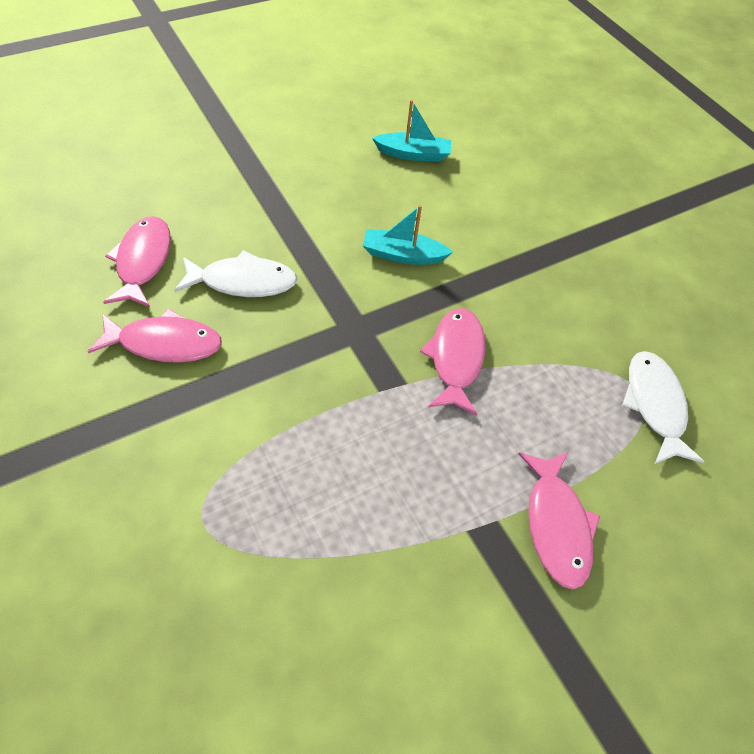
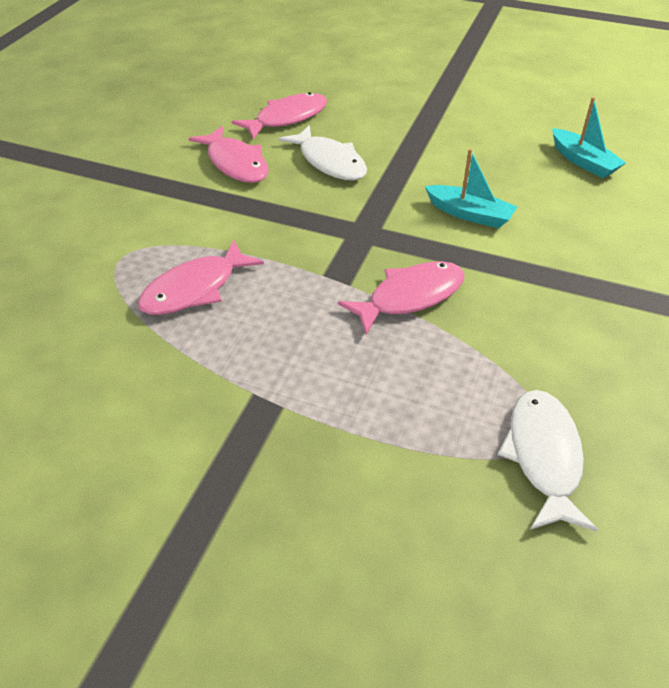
camera: 55 degrees right, 10 degrees down
turquoise boat [363,205,453,265] -> turquoise boat turned 150 degrees clockwise [425,149,517,228]
pink fish [518,452,600,589] -> pink fish moved to [137,240,264,315]
white fish [622,351,704,464] -> white fish turned 45 degrees counterclockwise [498,390,598,532]

